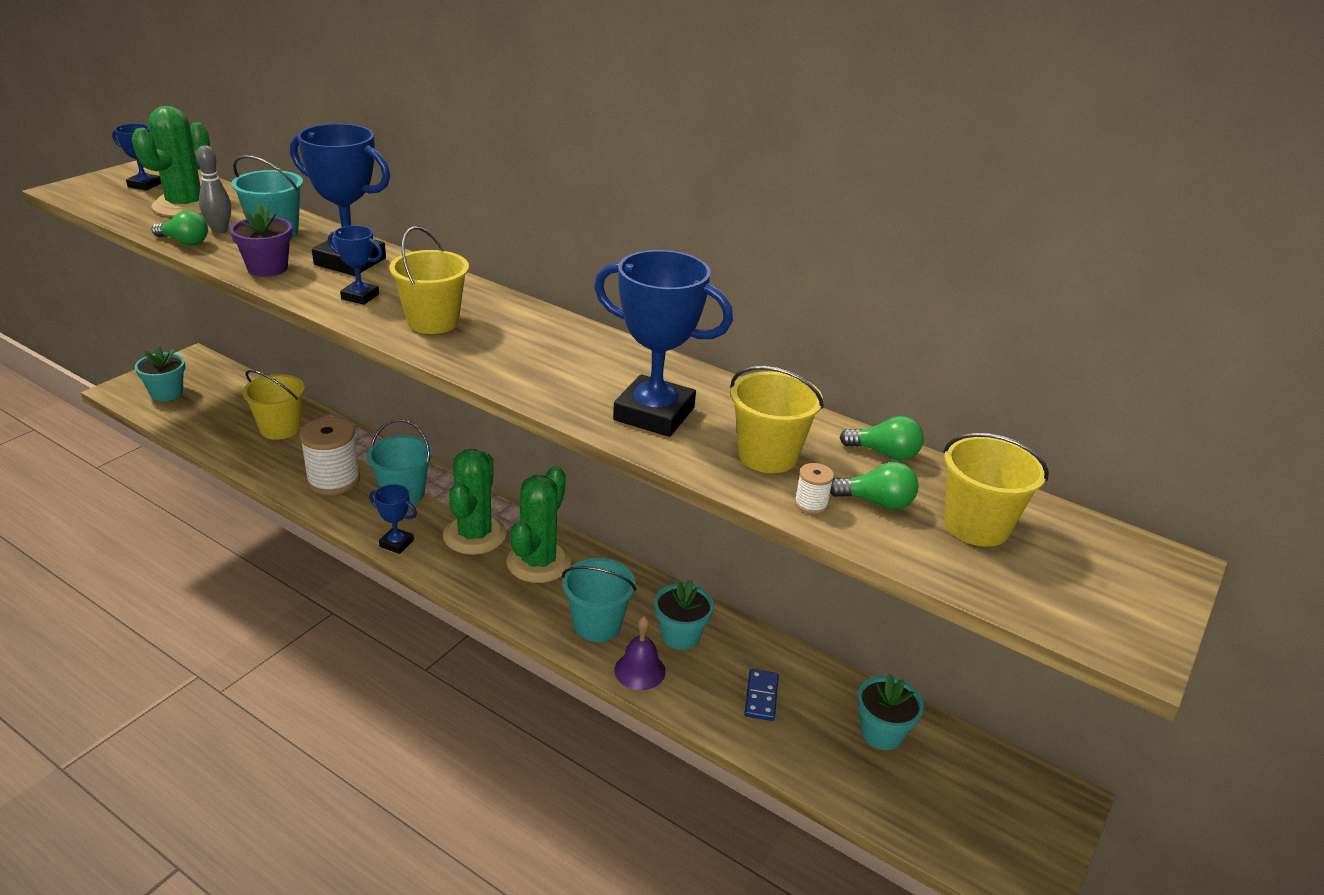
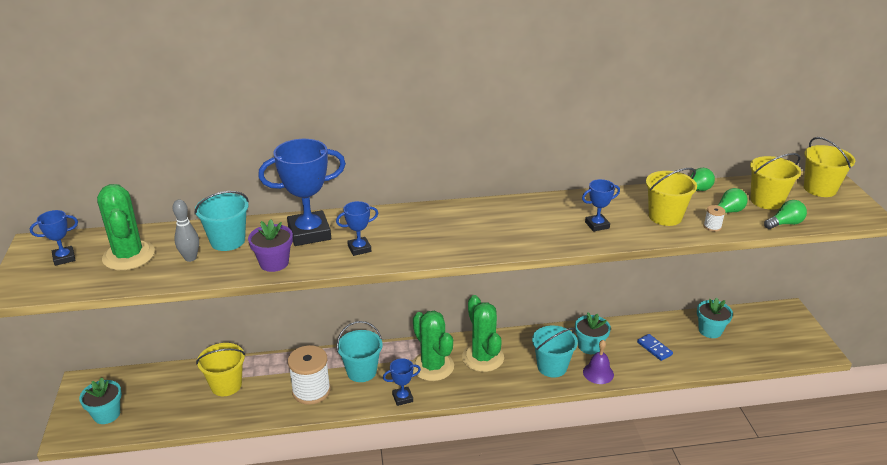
camera: 40 degrees left, 0 degrees up
green light bulb [152,211,208,246] -> green light bulb moved to [764,200,807,229]
yellow bucket [389,226,469,334] -> yellow bucket moved to [804,137,855,197]
blue trophy [594,250,733,437] -> blue trophy [582,179,620,232], size x0.50

